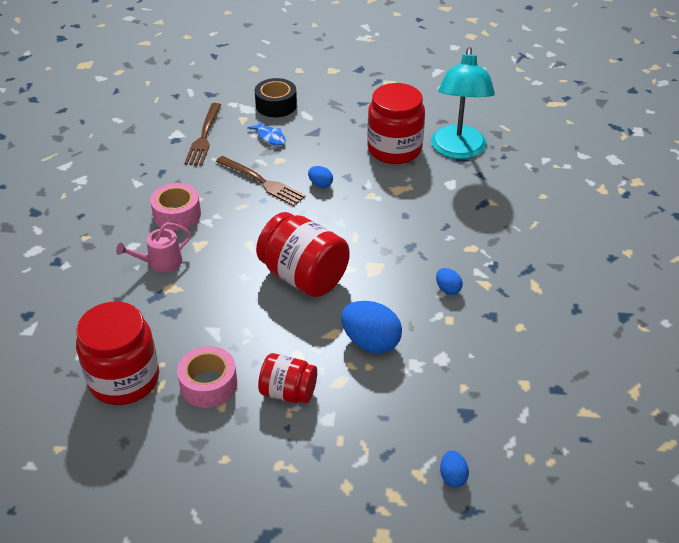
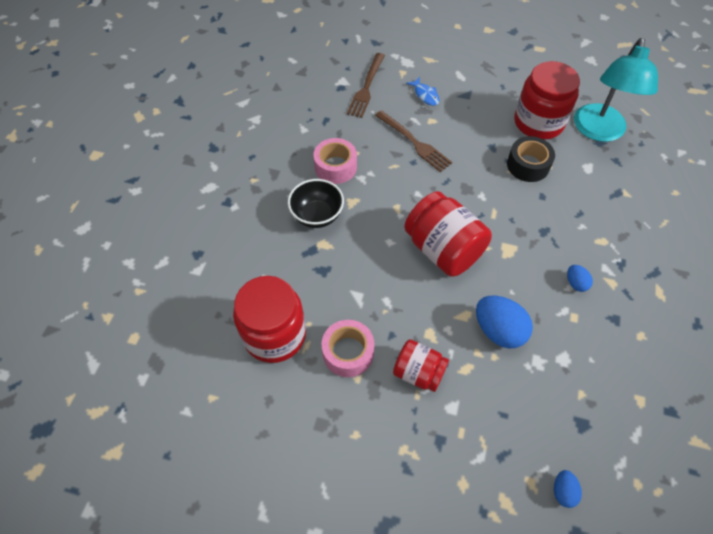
camera: 10 degrees right, 15 degrees up
pink watering can [116,222,191,272] -> black bowl [288,179,344,228]
black tape [255,78,297,117] -> black tape moved to [507,136,555,182]
blue egg [308,166,333,188] -> none

